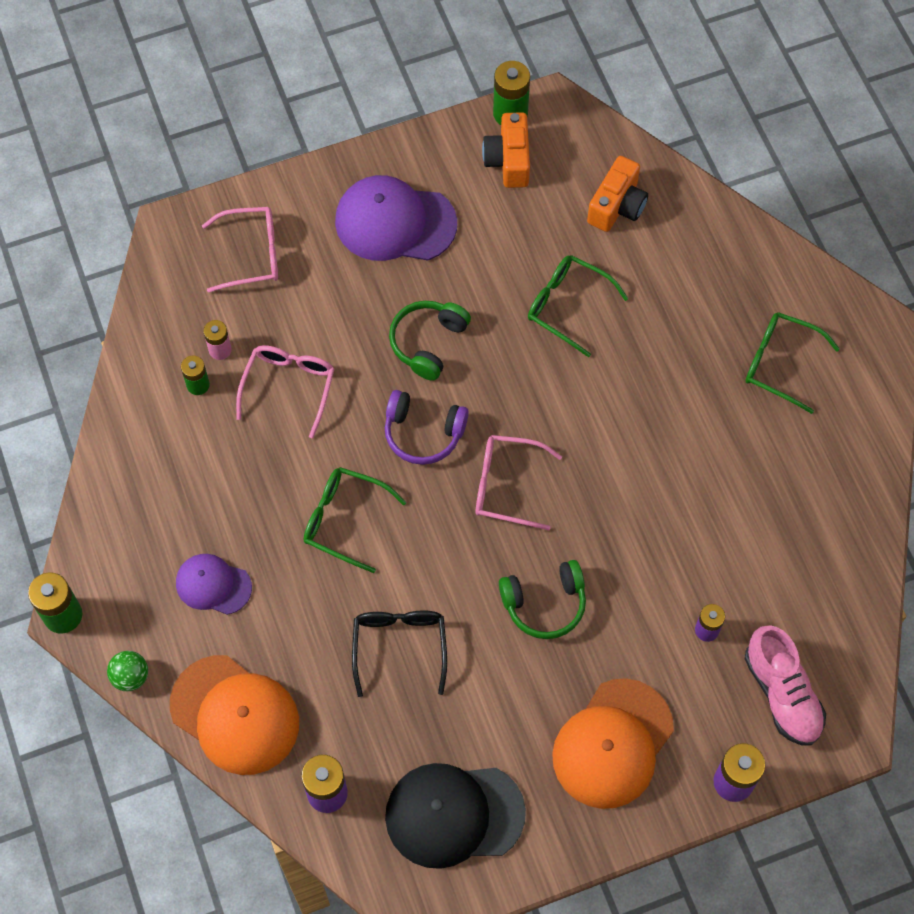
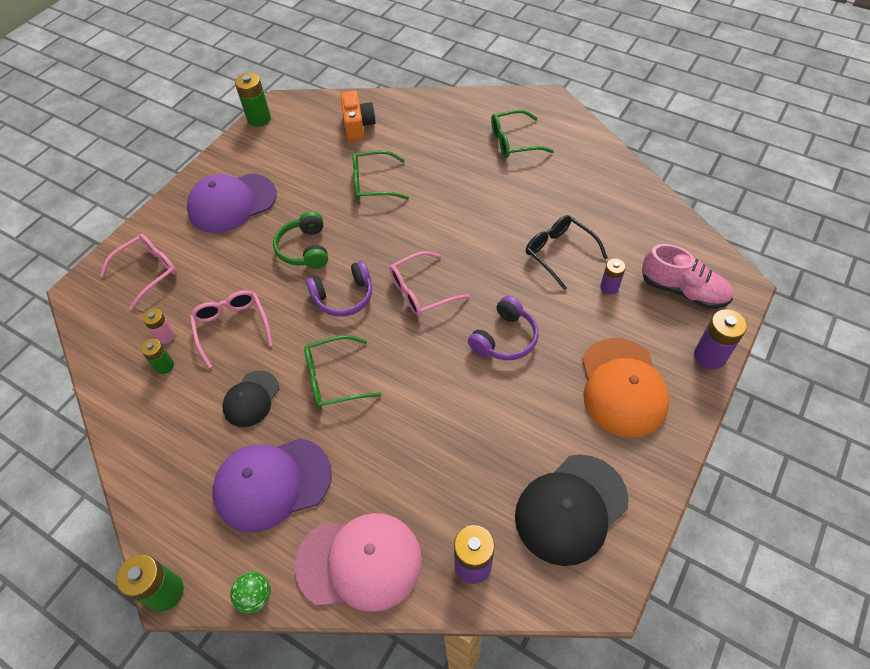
camera: 35 degrees left, 10 degrees down
orange cap [170,655,299,775] -> pink cap [294,513,422,612]
purple cap [176,554,252,615] -> purple cap [212,438,332,532], size x1.72
black glasses [352,611,447,697] -> black glasses moved to [526,215,608,290]
orange camera [482,112,530,188] -> none
green headphones [499,560,586,639] -> purple headphones [468,296,539,360]
none -> black cap [222,371,279,427]

